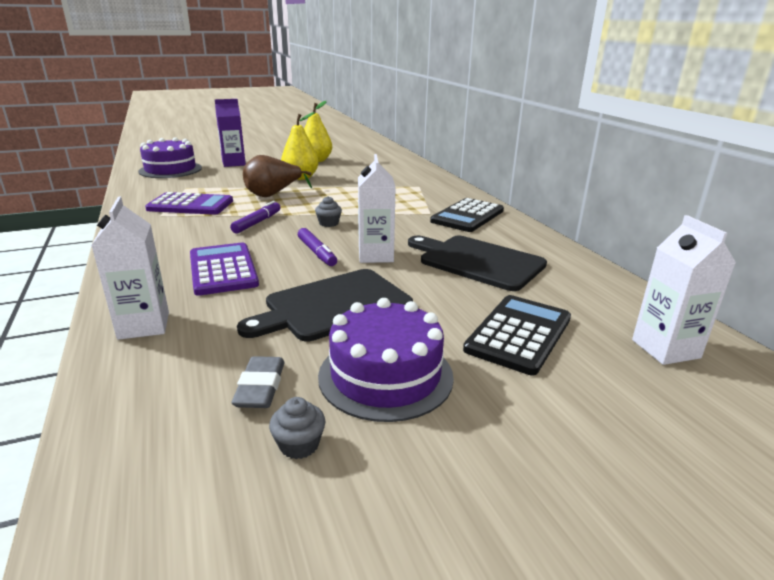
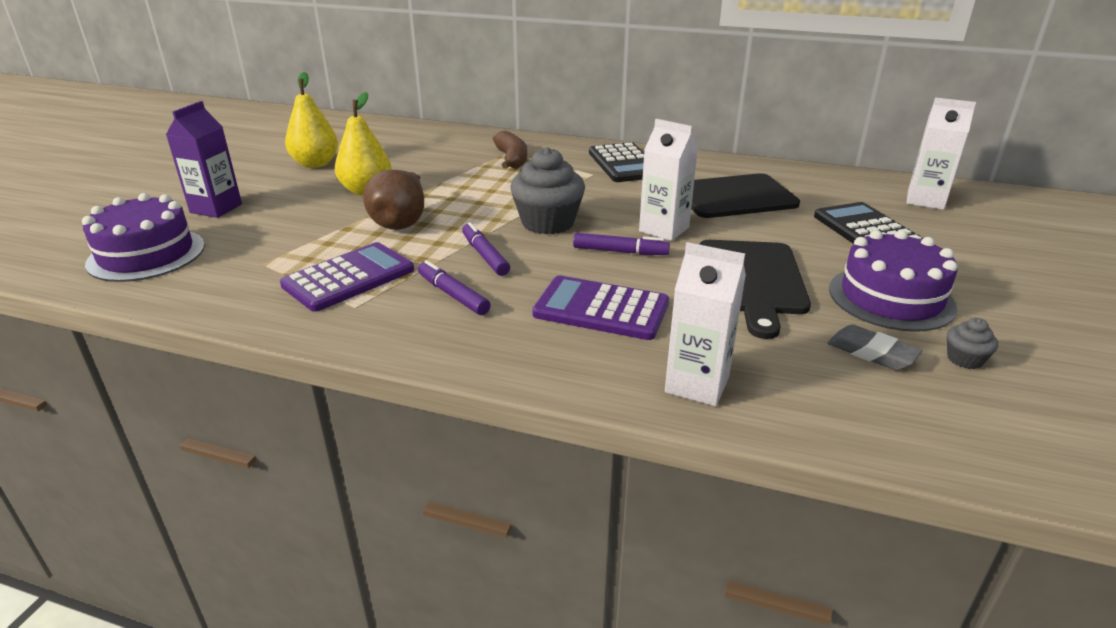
camera: 50 degrees left, 5 degrees up
grey cupcake [315,196,342,227] -> grey cupcake [510,147,585,234], size x2.18
none -> purple marker [418,260,490,315]
none -> brown banana [493,131,527,169]

